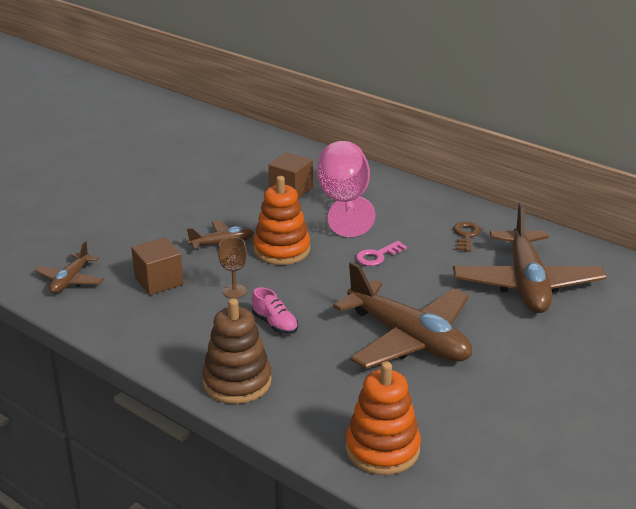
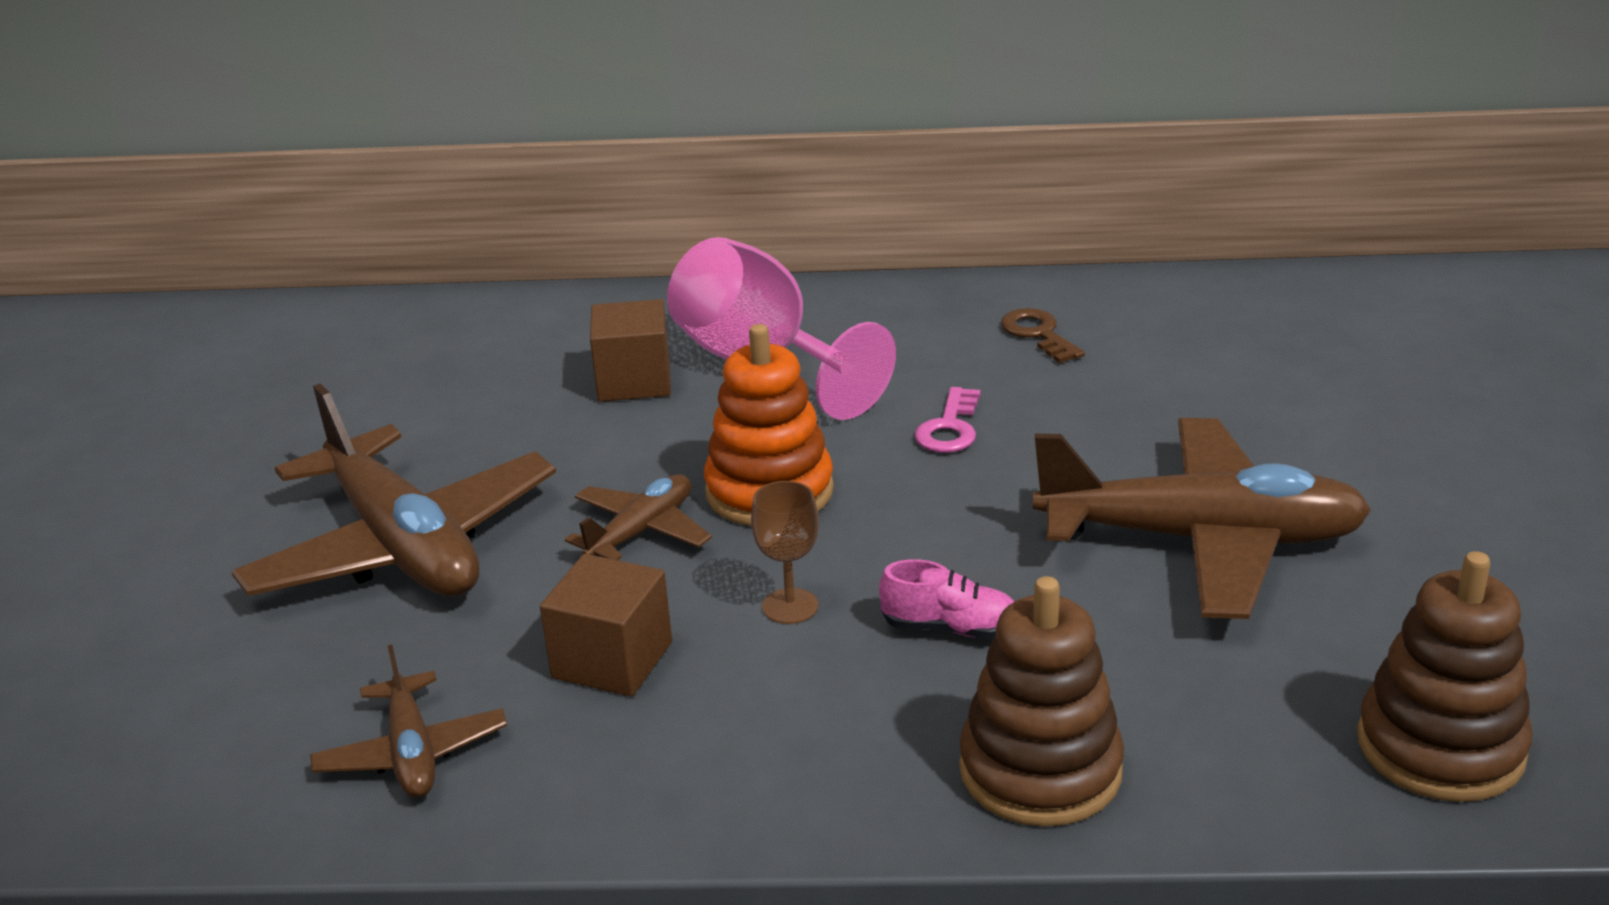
camera: 35 degrees left, 0 degrees up
orange stacking toy [346,361,421,475] -> brown stacking toy [1357,551,1532,802]
brown plane [453,203,607,313] -> brown plane moved to [231,383,556,597]

